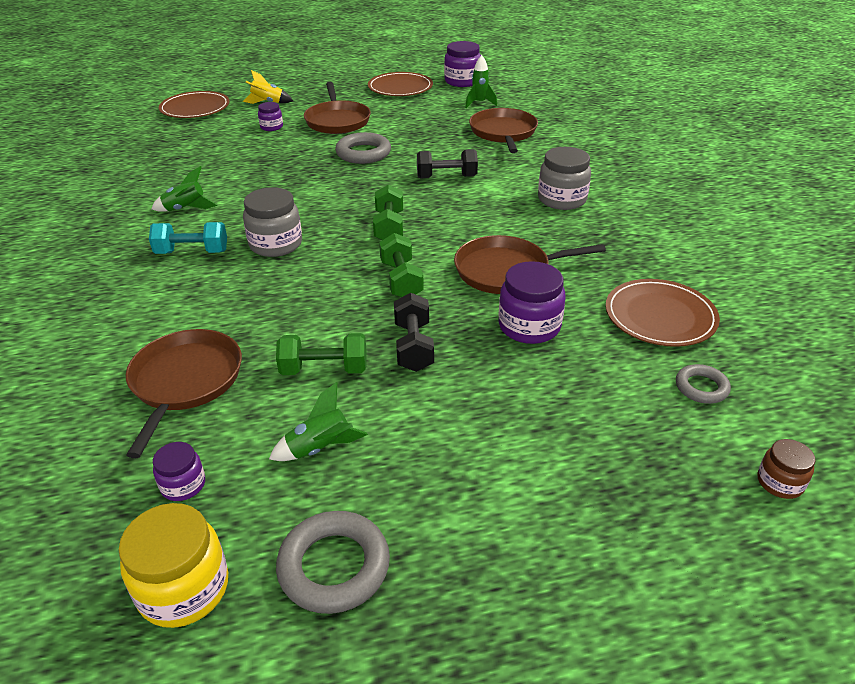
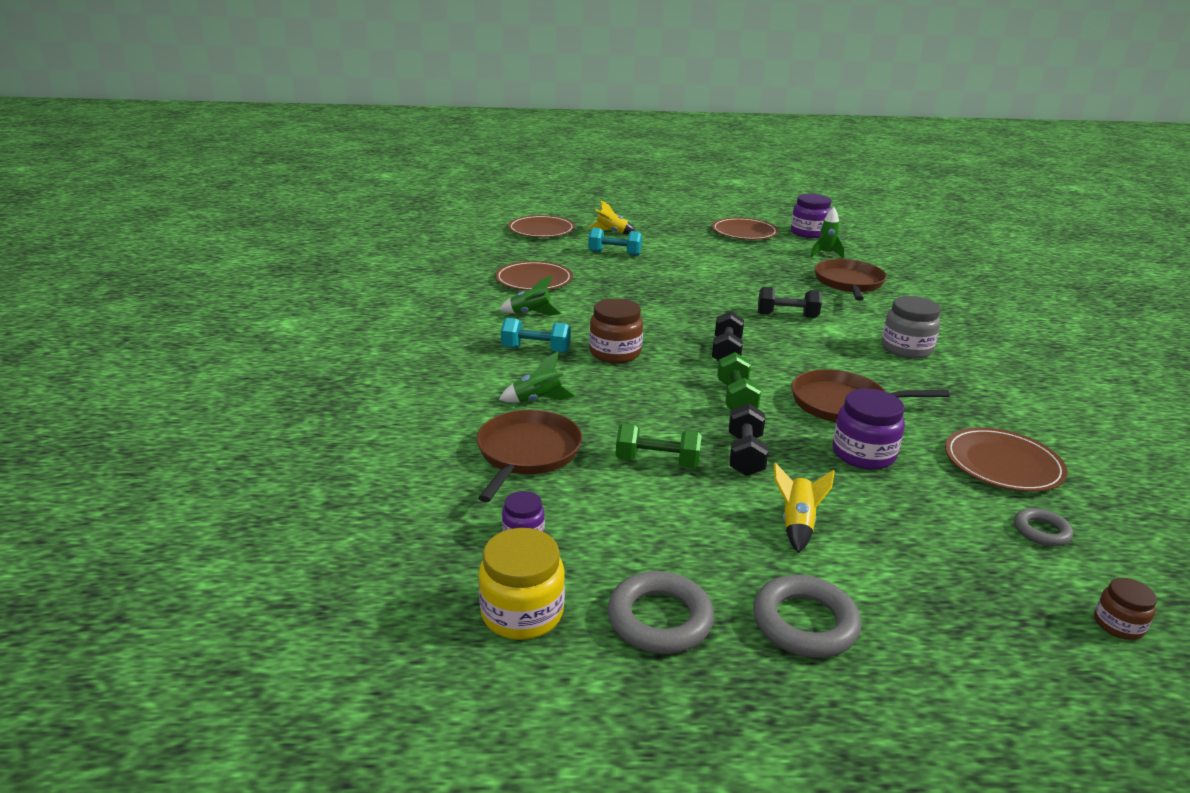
camera: 10 degrees right, 10 degrees down
grey jar [243,187,302,257] -> brown jar [589,298,643,363]
purple jar [258,102,283,131] -> turquoise dumbbell [588,228,642,256]
green rocket [269,382,368,461] -> green rocket moved to [499,352,575,403]
brown pan [304,82,371,134] -> none
grey ring [335,132,391,164] -> grey ring moved to [753,575,861,658]
green dumbbell [373,184,403,240] -> black dumbbell [712,311,744,361]
none -> brown plate [495,261,573,291]
none -> yellow rocket [774,463,835,553]

